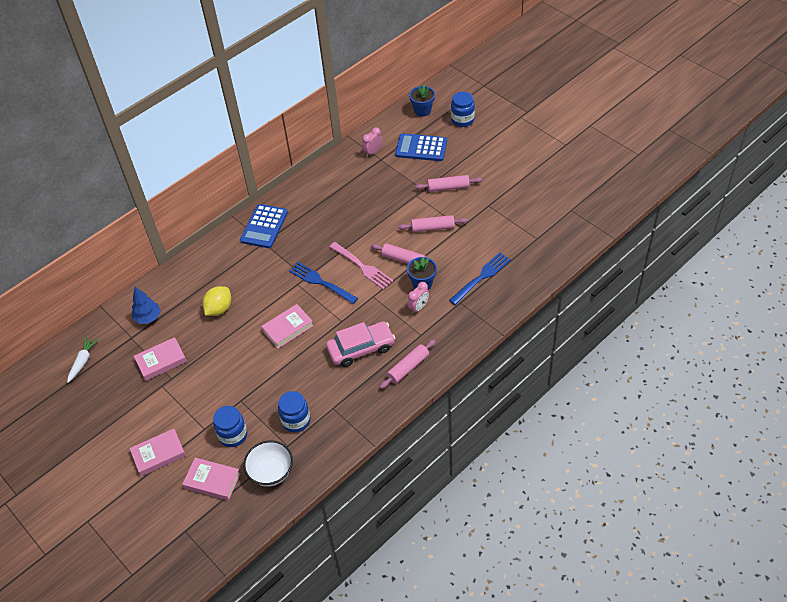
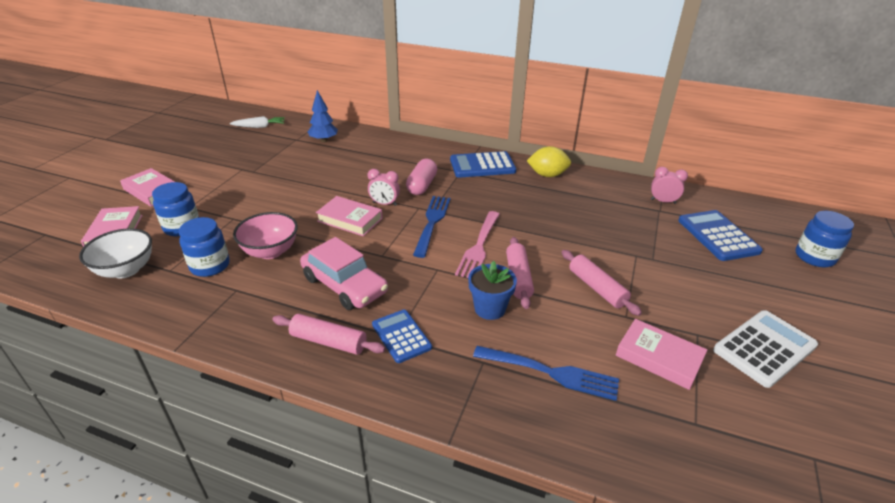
camera: 60 degrees right, 15 degrees down
pink book [134,337,187,381] -> pink book moved to [616,319,707,390]
yellow lemon [203,286,231,316] -> yellow lemon moved to [527,146,571,177]
pink clock [407,282,429,314] -> pink clock moved to [368,169,400,206]
blue flower pot [409,85,435,117] -> none
pink rolling pin [415,175,482,192] -> none
none -> pink bowl [233,212,298,259]
none -> blue calculator [372,310,432,363]
none -> pink capsule [406,159,437,195]
none -> white calculator [713,310,818,388]

